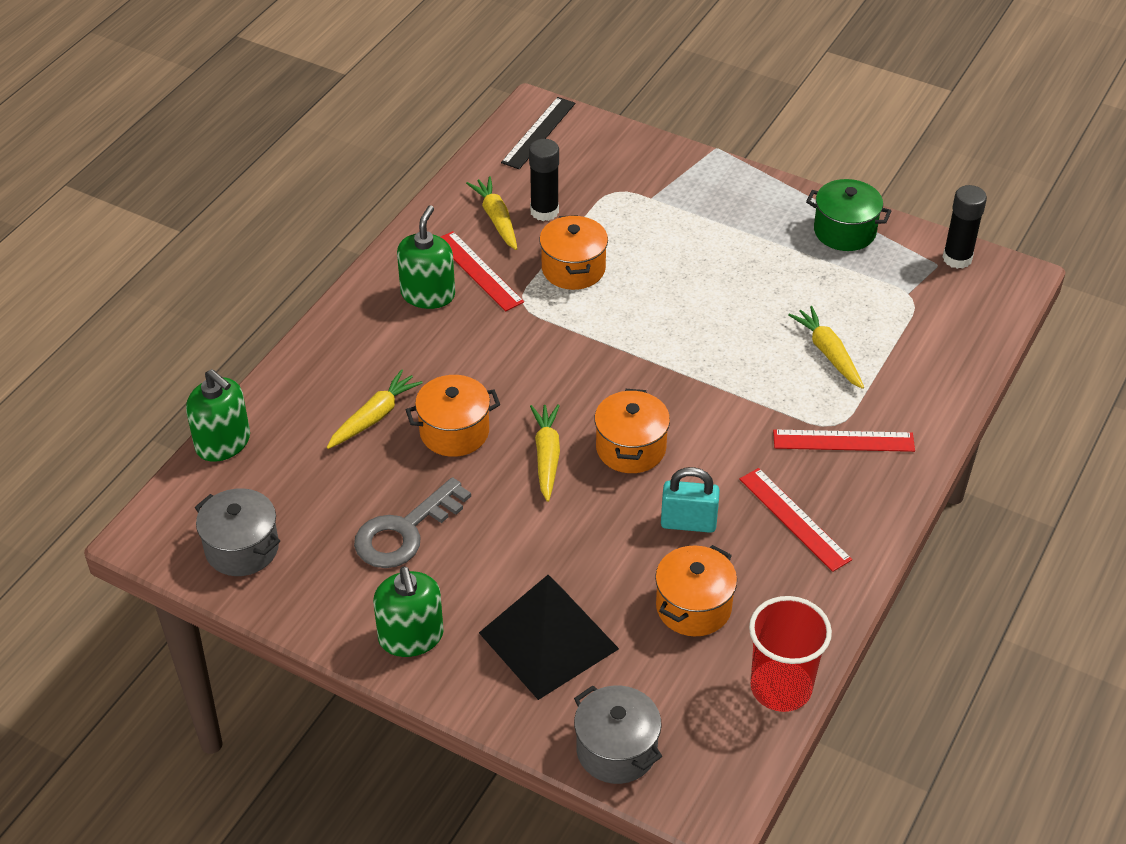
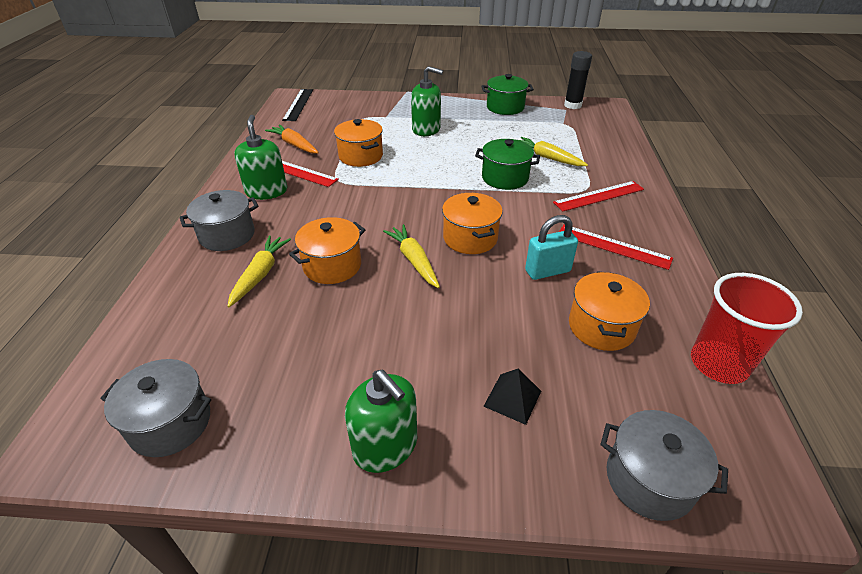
camera: 25 degrees left, 5 degrees down
green soap dispenser [186,369,250,462] -> green soap dispenser moved to [411,66,443,136]
grey key [354,477,471,568] -> none
yellow carrot [466,176,517,250] -> orange carrot [265,124,319,153]
black pyramid [479,575,619,700] -> black pyramid [483,369,541,425], size x0.45
black glue stick [529,139,559,221] -> none
none -> grey pot [180,190,258,251]
none -> green pot [475,139,540,190]

